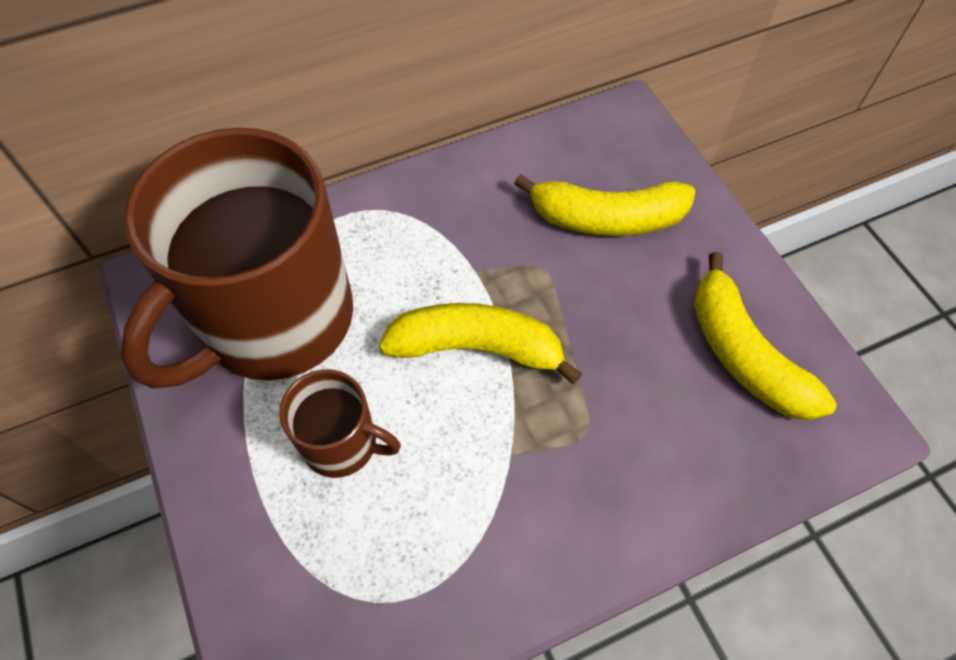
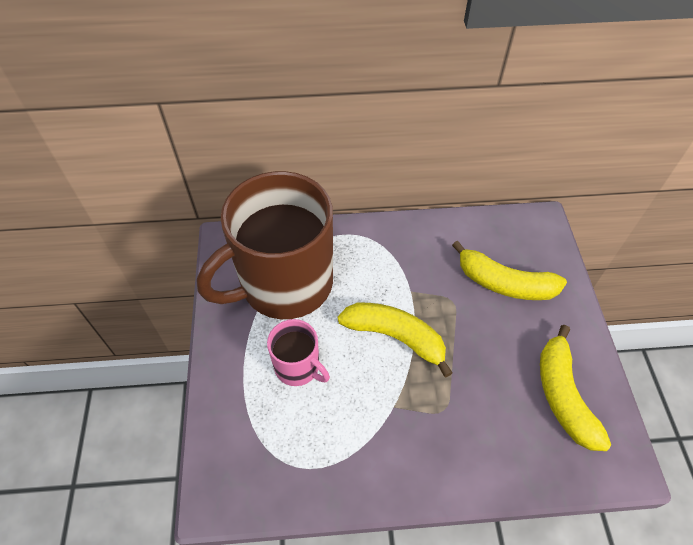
camera: 20 degrees right, 5 degrees down
brown mug [279,369,401,478] -> pink mug [267,319,330,386]

